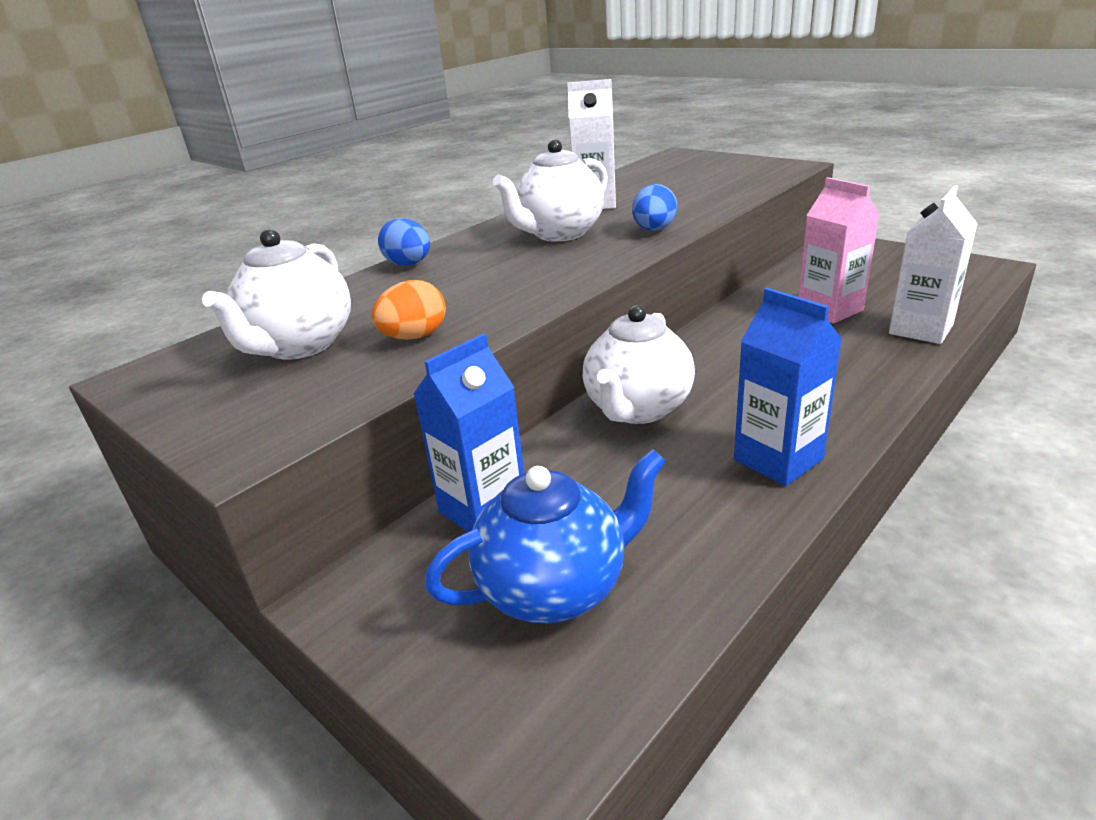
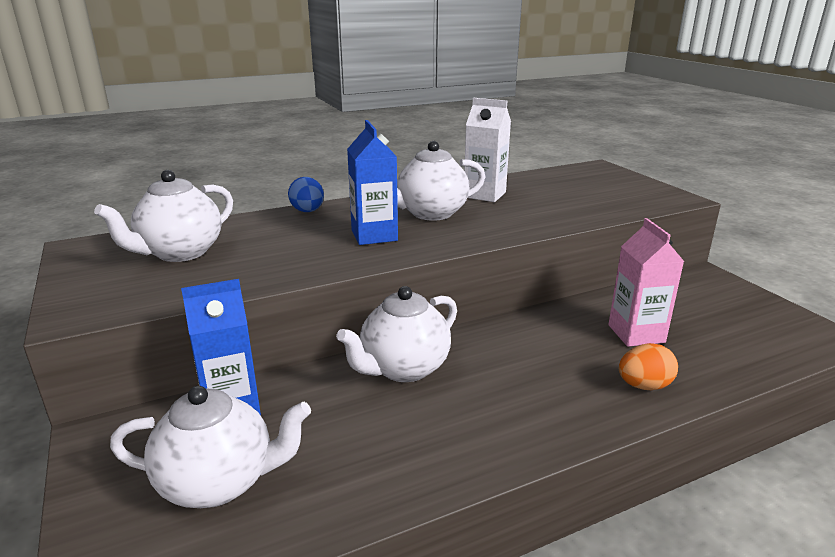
camera: 20 degrees right, 5 degrees down
orange egg [372,280,446,340] -> orange egg moved to [619,343,678,390]
blue teapot [425,449,666,624] -> white teapot [110,386,311,508]
blue egg [632,184,677,231] -> none
blue carton [734,288,842,486] -> blue carton moved to [347,120,398,245]
white carton [889,185,978,344] -> none

